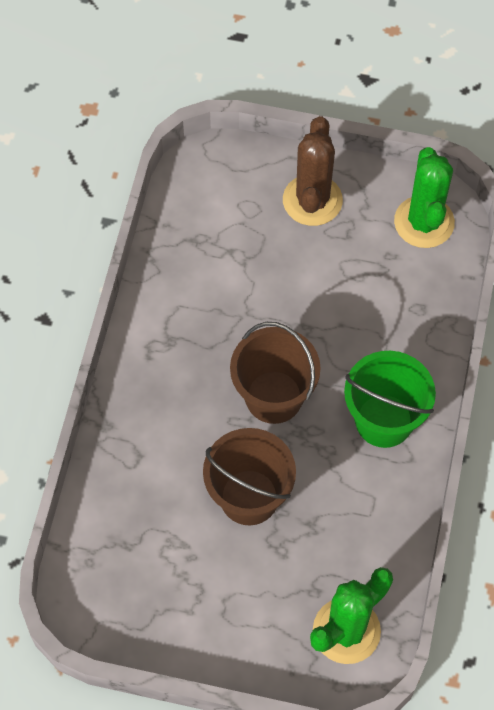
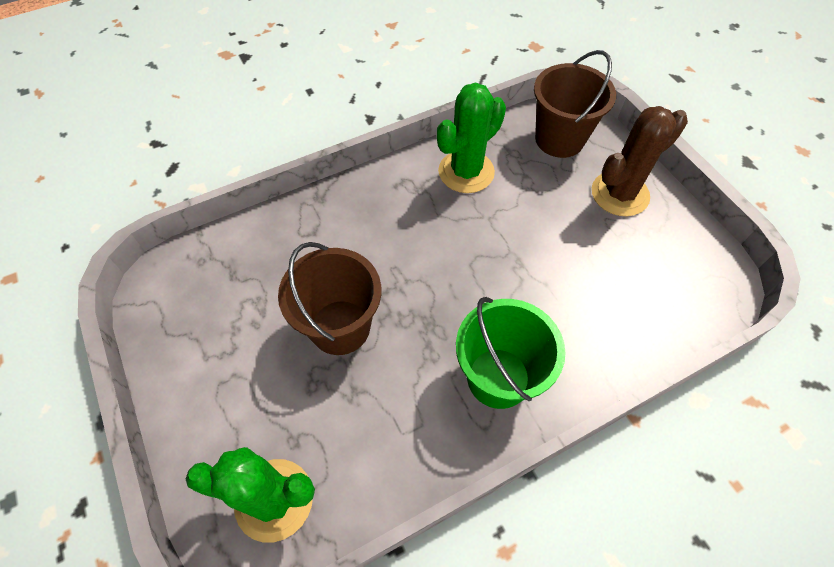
camera: 50 degrees right, 5 degrees down
brown bucket [230,322,320,424] -> brown bucket moved to [534,50,616,158]
green cactus [394,147,455,248] -> green cactus moved to [437,82,506,193]

